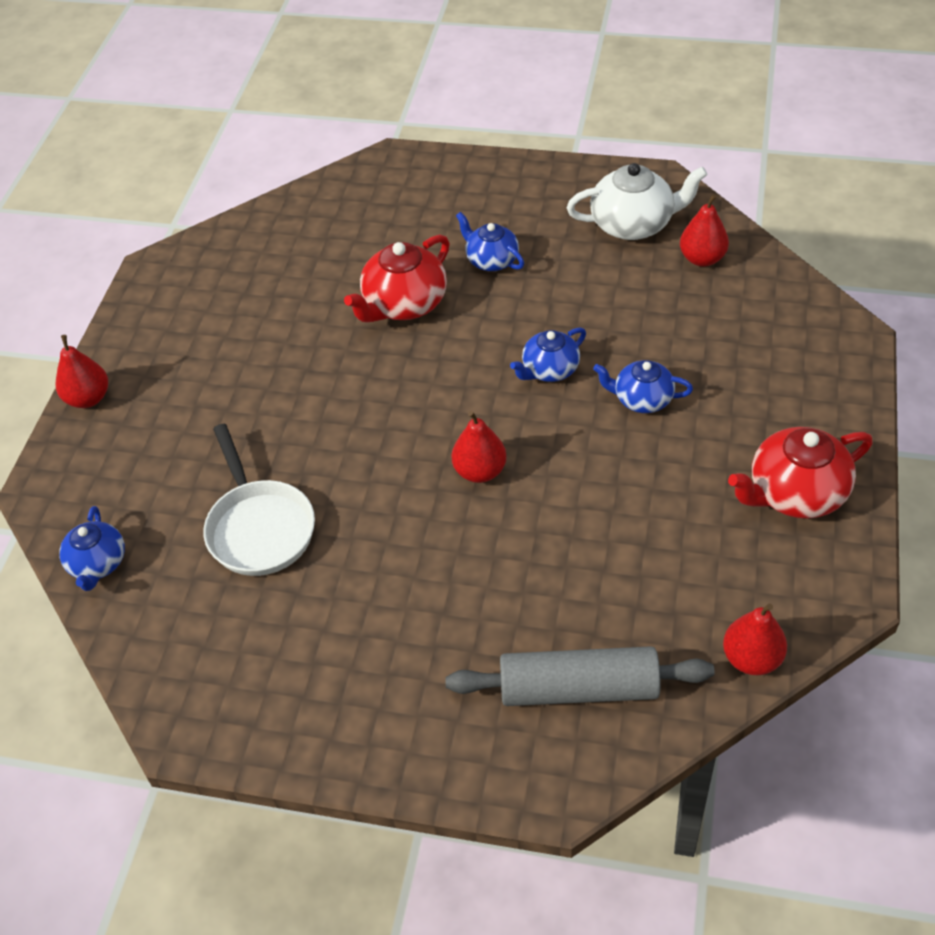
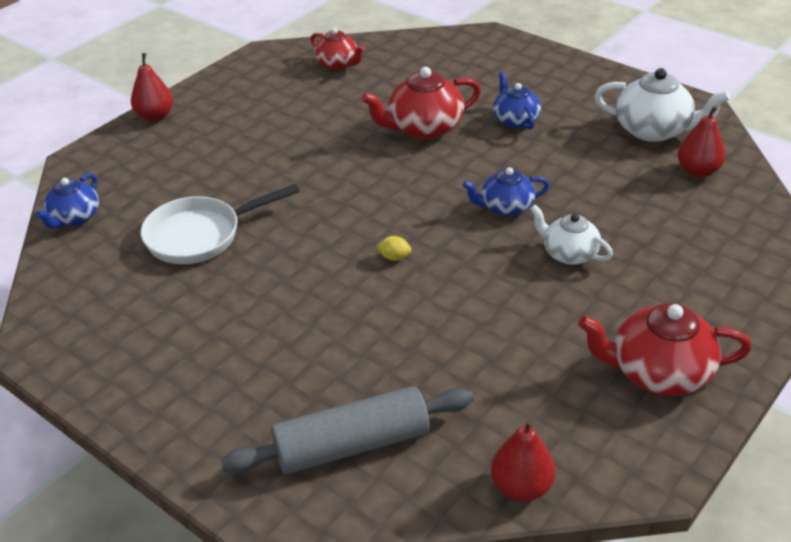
camera: 25 degrees right, 10 degrees down
white pan [203,424,315,576] -> white pan turned 60 degrees clockwise [141,184,300,264]
grey rolling pin [445,646,714,706] -> grey rolling pin turned 45 degrees counterclockwise [221,386,474,474]
red pear [452,411,507,483] -> yellow lemon [376,236,411,261]
blue teapot [593,360,693,413] -> white teapot [530,205,613,265]
none -> red teapot [311,28,365,70]

